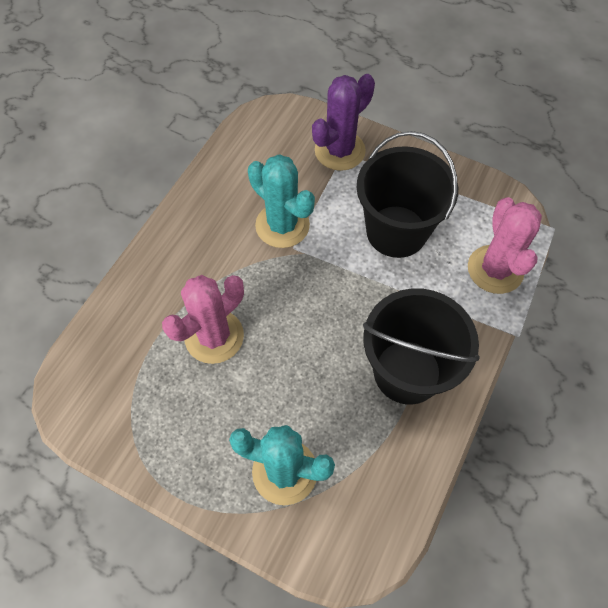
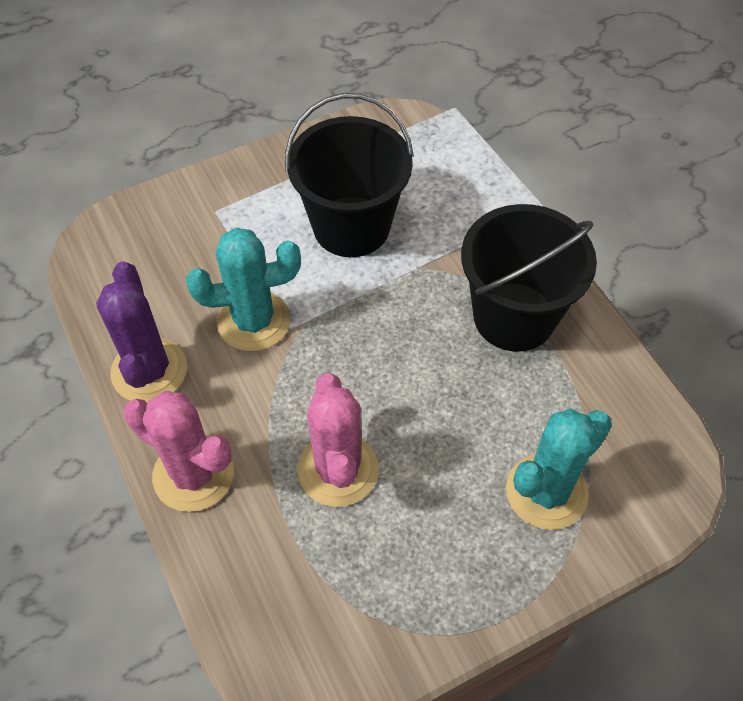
camera: 55 degrees left, 5 degrees down
purple cactus [312,74,375,171] -> purple cactus moved to [96,261,187,403]
pink cactus [468,197,542,294] -> pink cactus moved to [123,391,234,512]

